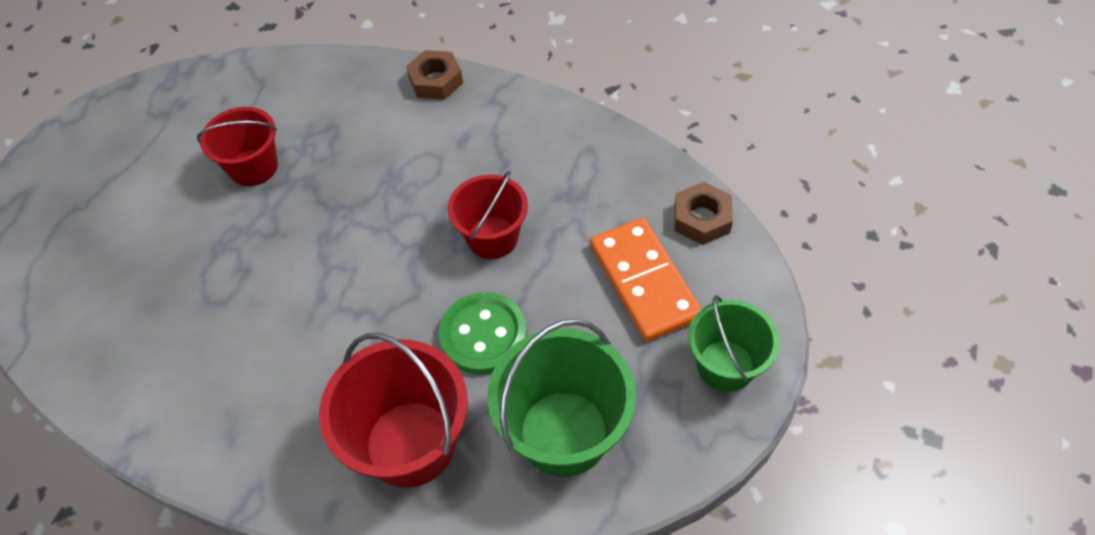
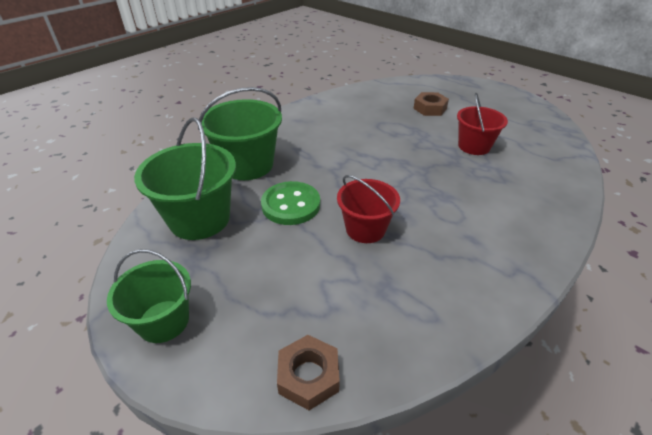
camera: 110 degrees right, 15 degrees down
red bucket [319,333,468,488] -> green bucket [198,87,282,180]
brown nut [406,50,463,100] -> brown nut moved to [413,92,449,116]
orange domino [590,218,702,341] -> none

